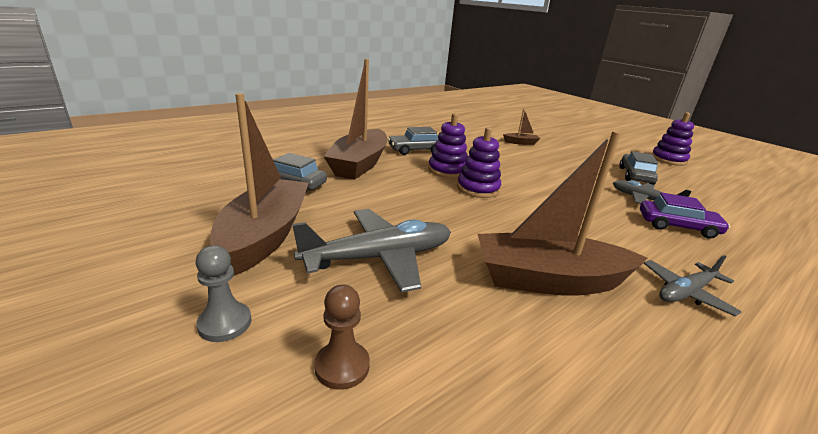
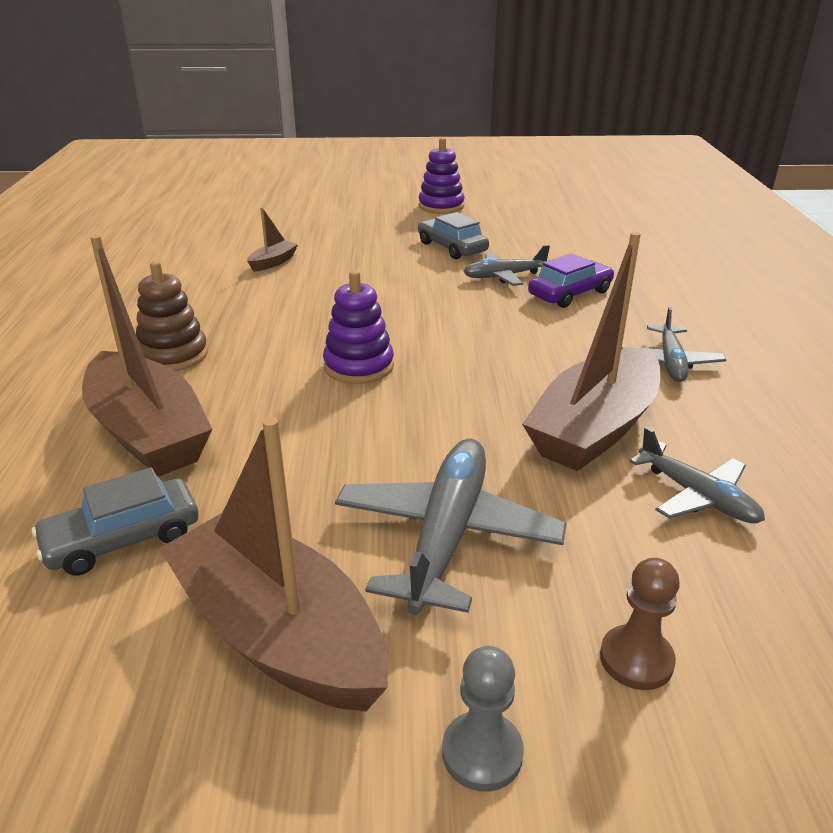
camera: 50 degrees left, 5 degrees up
grey car [388,127,438,155] -> brown stacking toy [136,261,208,371]
purple stacking toy [428,113,468,178] -> none
none -> grey plane [629,427,765,524]

